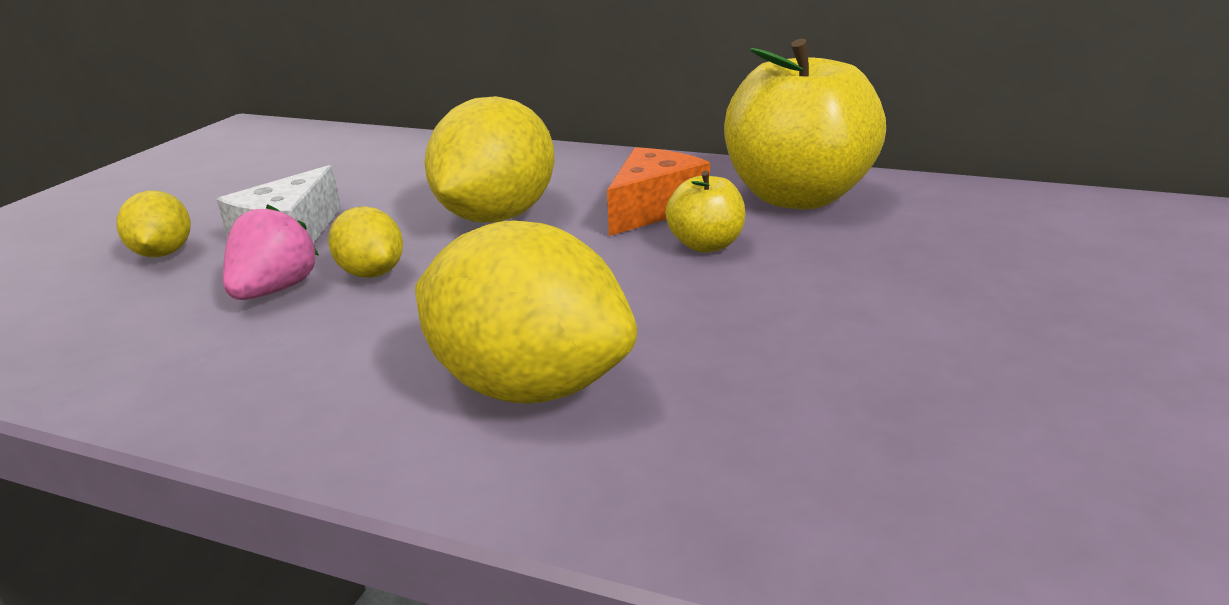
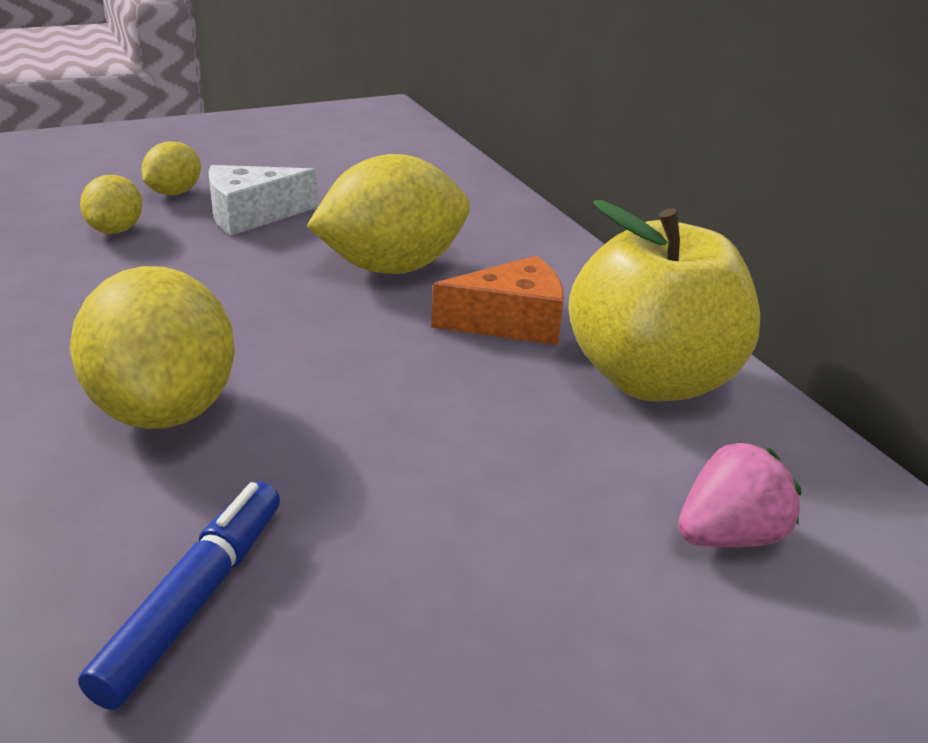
camera: 40 degrees right, 5 degrees up
pink strawberry [223,204,319,300] -> pink strawberry moved to [678,441,802,547]
yellow lemon [328,206,403,278] -> yellow lemon moved to [80,175,142,234]
yellow apple [665,171,745,252] -> none
none -> blue marker [78,482,280,710]

